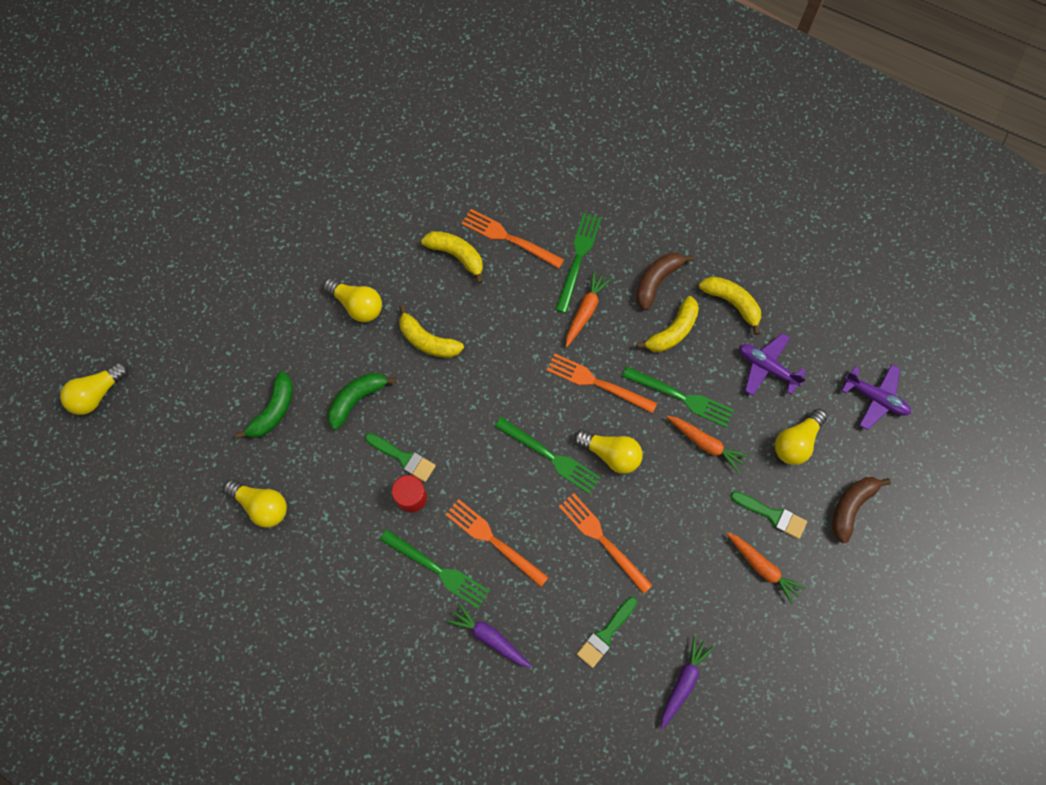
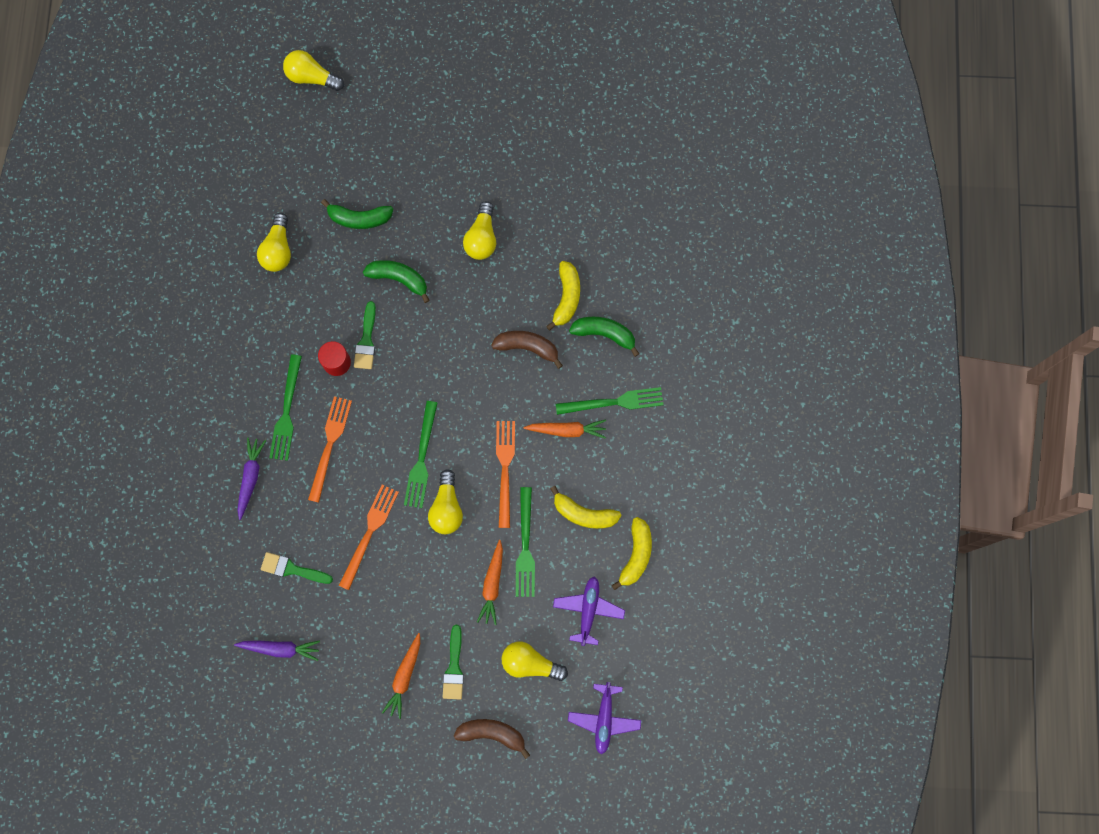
camera: 65 degrees right, 5 degrees up
yellow banana [399,305,464,358] -> none
orange fork [462,209,564,269] -> green banana [569,317,639,357]
brown banana [636,253,694,310] -> brown banana moved to [491,331,563,369]

